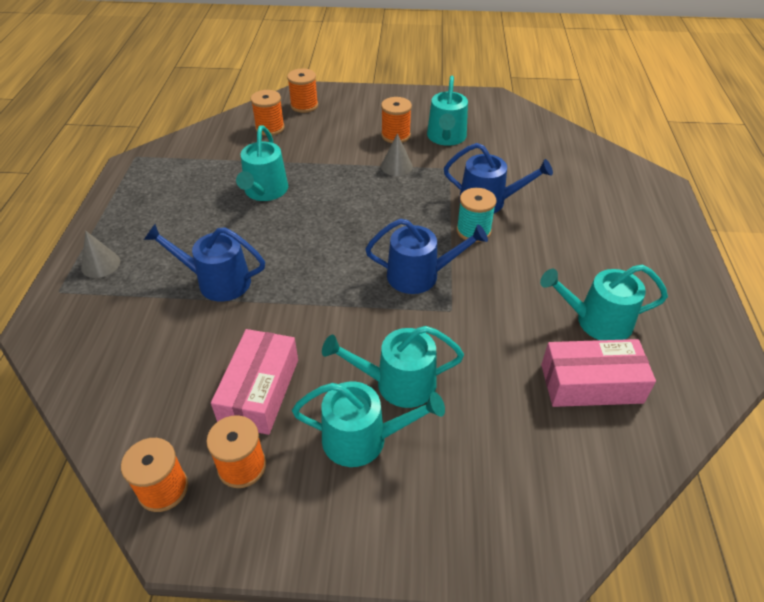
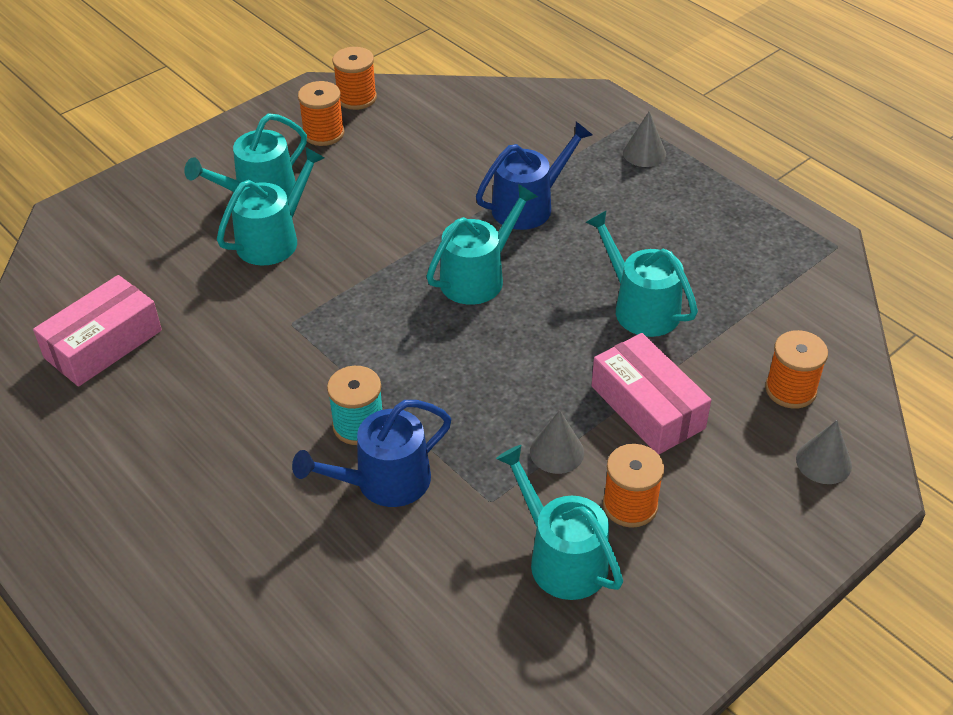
camera: 135 degrees right, 0 degrees up
pink box [211,329,298,435] -> pink box moved to [592,333,711,454]
orange spool [287,68,318,113] -> grey cone [796,420,852,484]
blue watering can [365,218,488,294] -> none
turquoise watering can [540,265,668,340] -> turquoise watering can moved to [426,184,538,305]

